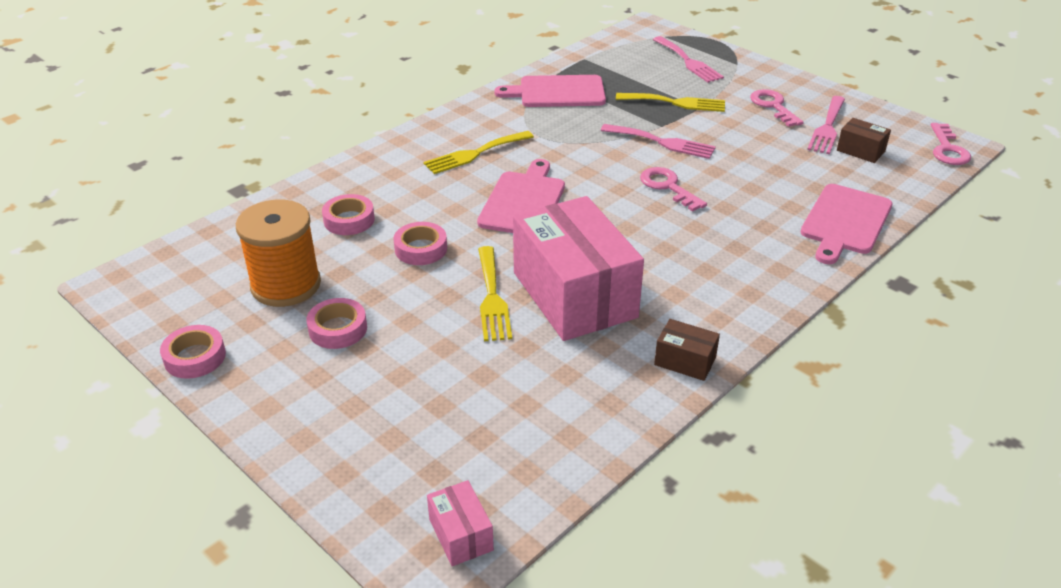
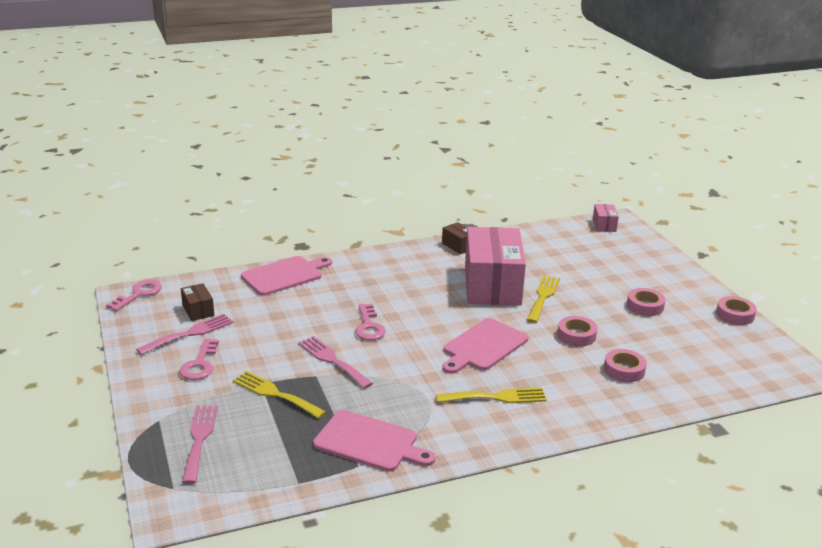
camera: 155 degrees left, 10 degrees down
orange spool [236,200,321,307] -> none

